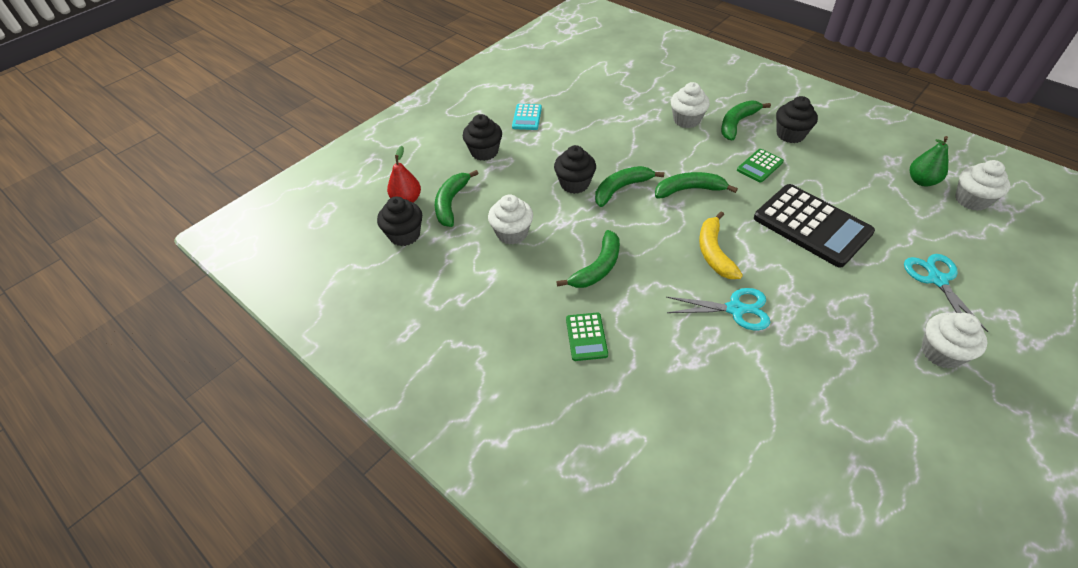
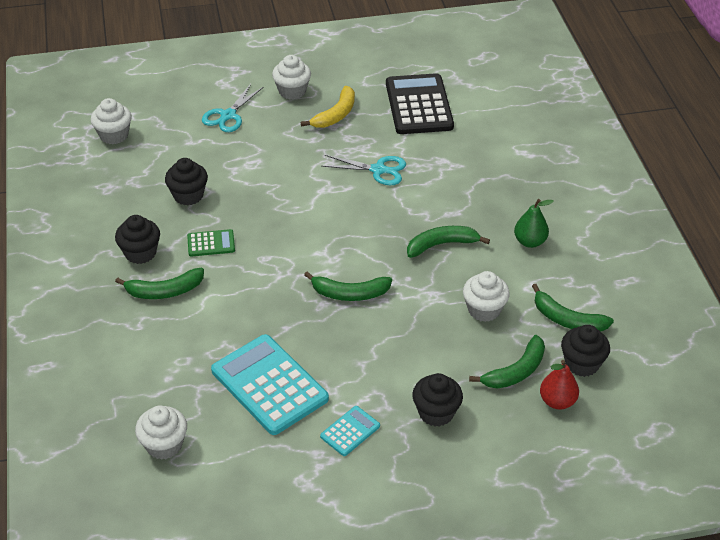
camera: 145 degrees left, 5 degrees down
black cupcake [554,145,596,194] -> black cupcake moved to [165,158,208,205]
green calculator [566,313,608,361] -> none
green banana [655,172,738,198] -> green banana moved to [532,284,614,332]
turquoise scissors [667,288,770,330] -> turquoise scissors turned 150 degrees clockwise [321,155,406,185]
white cupcake [671,82,710,128] -> white cupcake moved to [135,406,187,460]
yellow banana [699,211,743,279] -> yellow banana moved to [301,86,355,128]
black calculator [754,184,875,268] -> black calculator moved to [386,73,454,134]
green pear [910,136,948,186] -> green pear moved to [514,199,554,248]
none -> turquoise calculator [211,334,329,435]

